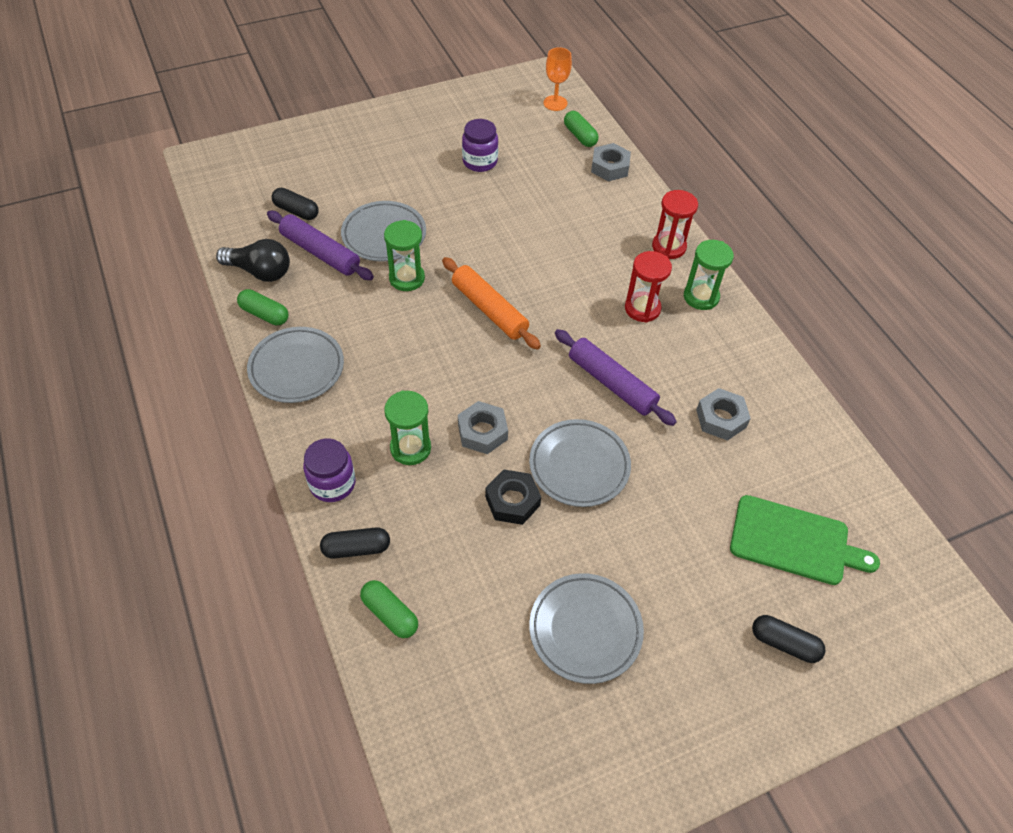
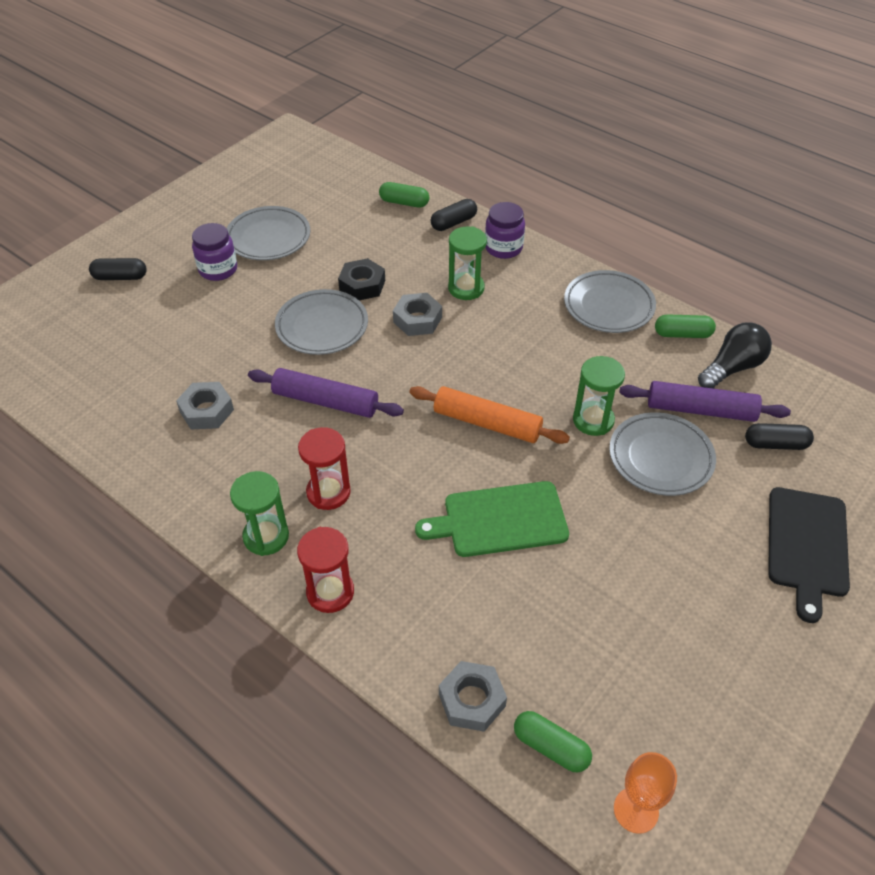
camera: 155 degrees right, 5 degrees down
black light bulb [216,239,290,282] -> black light bulb turned 150 degrees clockwise [698,322,772,389]
purple jar [462,119,498,172] -> purple jar moved to [192,223,237,281]
green cutting board [730,495,880,585] -> green cutting board moved to [415,481,569,557]
none -> black cutting board [768,487,850,623]

